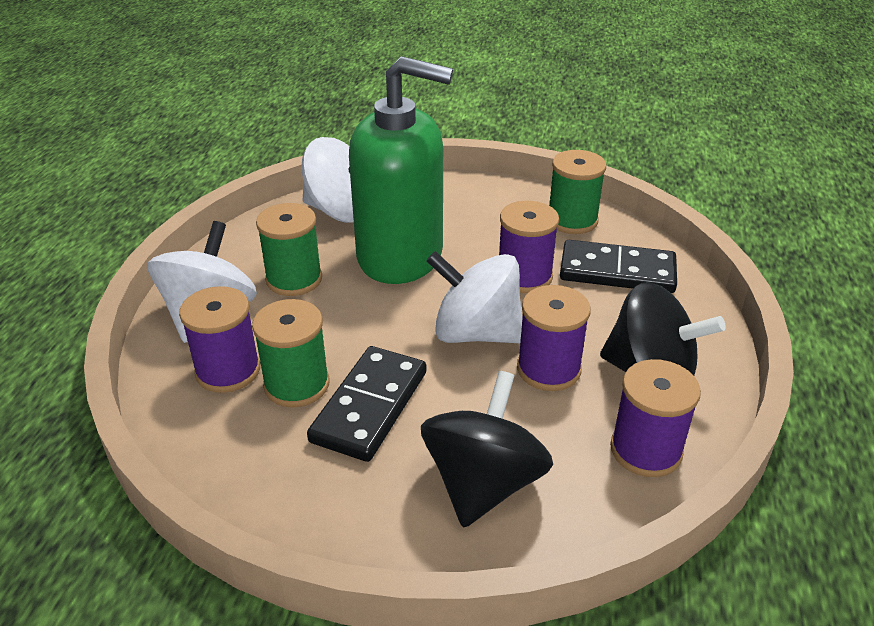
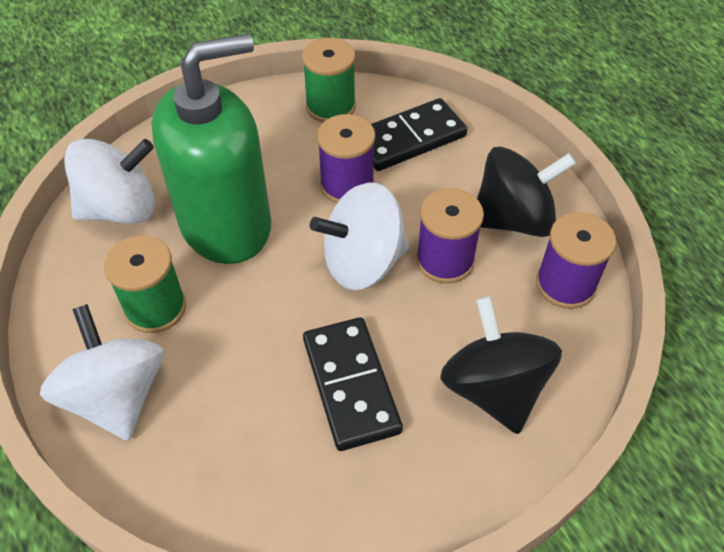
camera: 40 degrees left, 15 degrees up
purple spool [179,286,260,393] -> none
green spool [252,299,329,407] -> none

